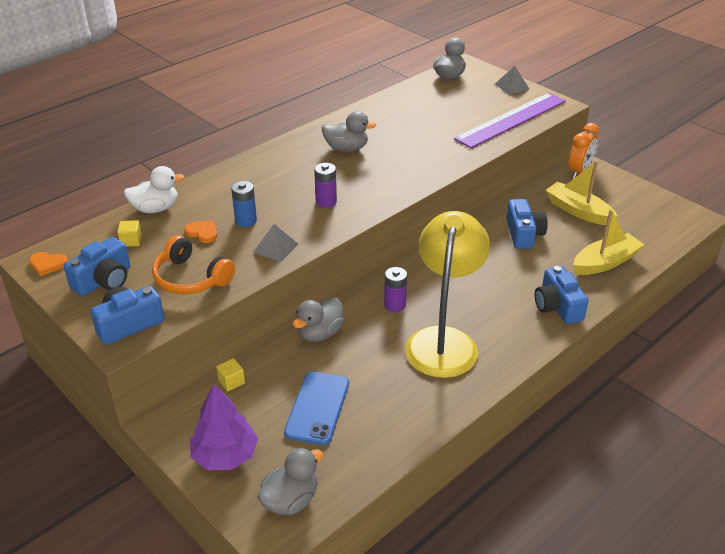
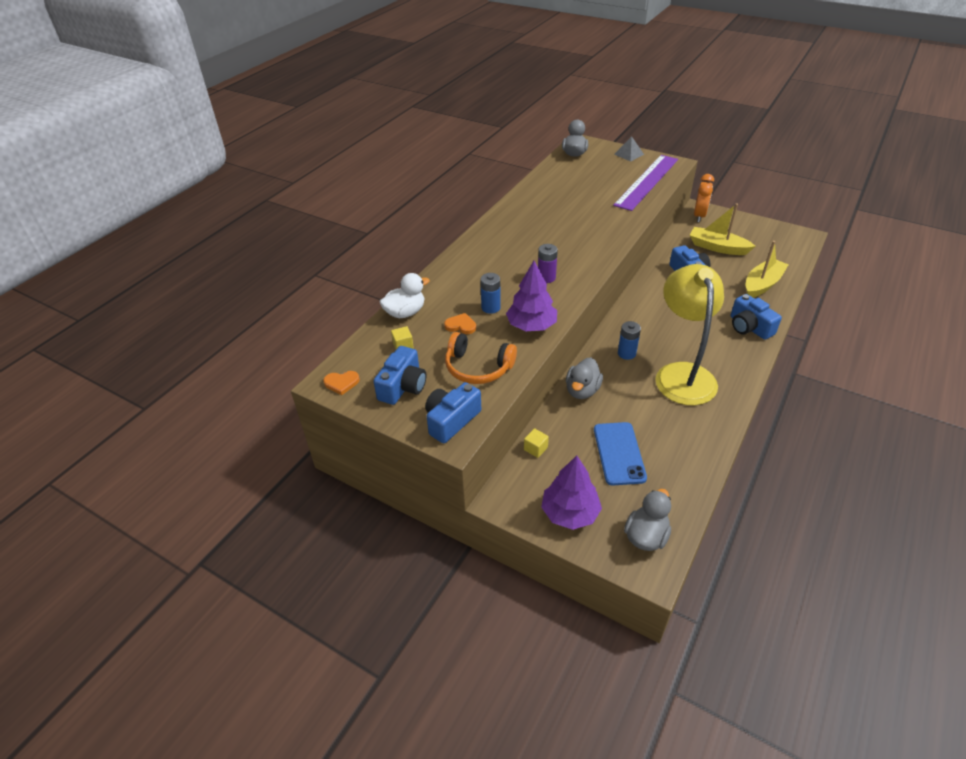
camera: 15 degrees left, 5 degrees up
grey pyramid [253,224,298,262] -> purple tree [506,261,557,331]
grey duck [321,111,377,152] -> none
purple battery [384,267,407,312] -> blue battery [618,321,641,360]

